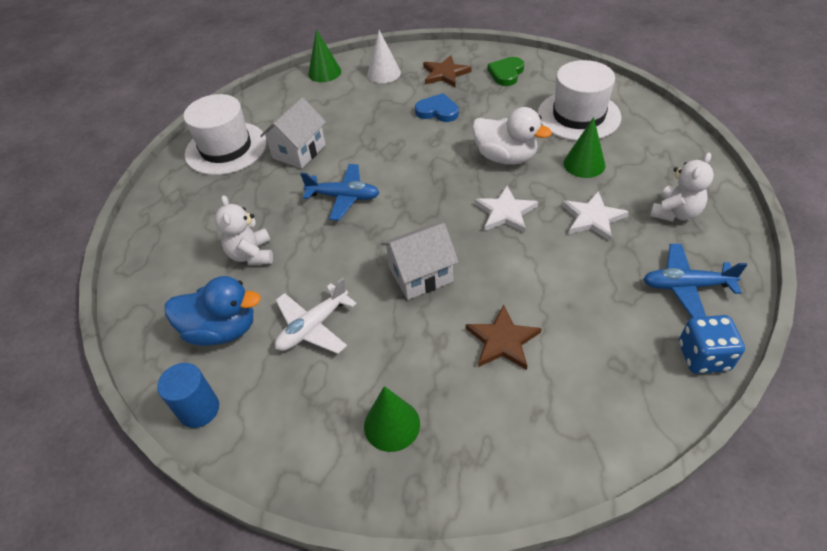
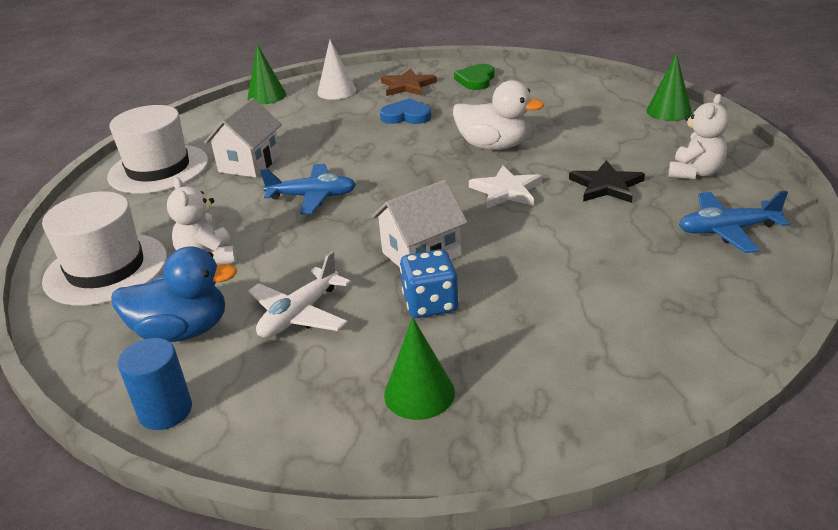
camera: 10 degrees left, 15 degrees down
brown star [466,305,542,370] -> none
white hat [537,60,622,141] -> white hat moved to [42,191,167,306]
white star [562,191,629,241] -> black star [569,160,645,203]
green cone [564,117,605,178] -> green cone moved to [646,53,692,121]
blue dice [679,315,745,374] -> blue dice moved to [400,249,459,318]

